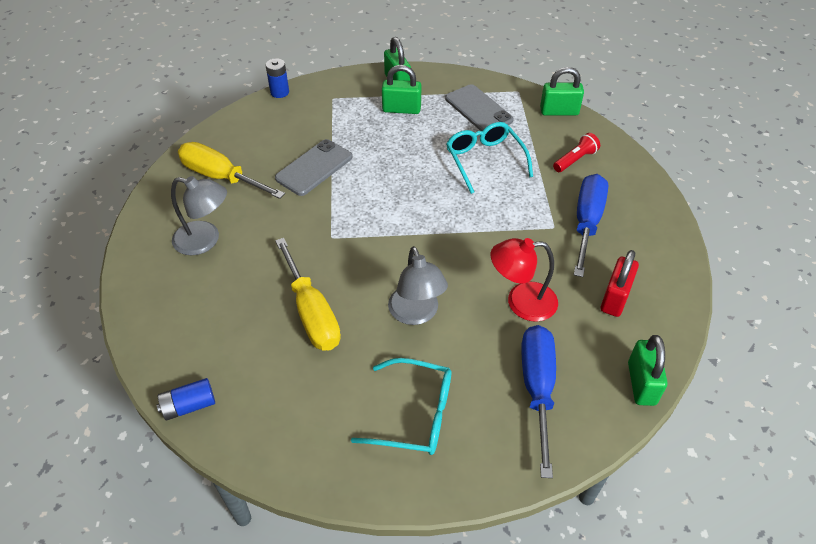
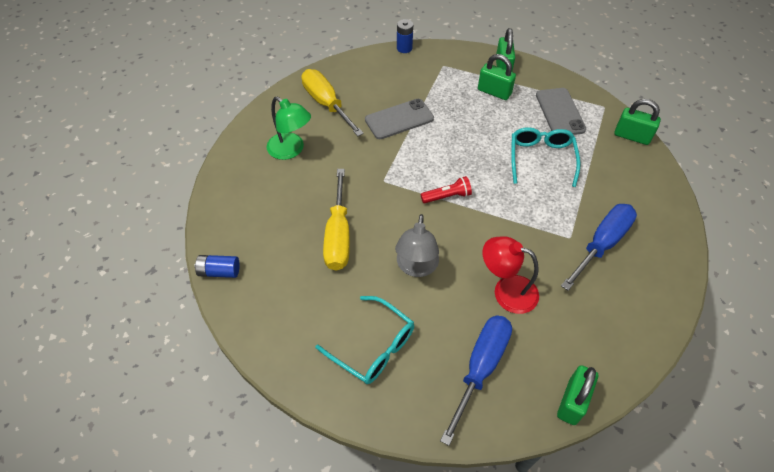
camera: 25 degrees right, 5 degrees up
grey lamp [171,176,227,255] -> green lamp [267,97,311,160]
red flashlight [553,133,600,172] -> red flashlight moved to [421,176,472,203]
red padlock [601,250,639,317] -> none

